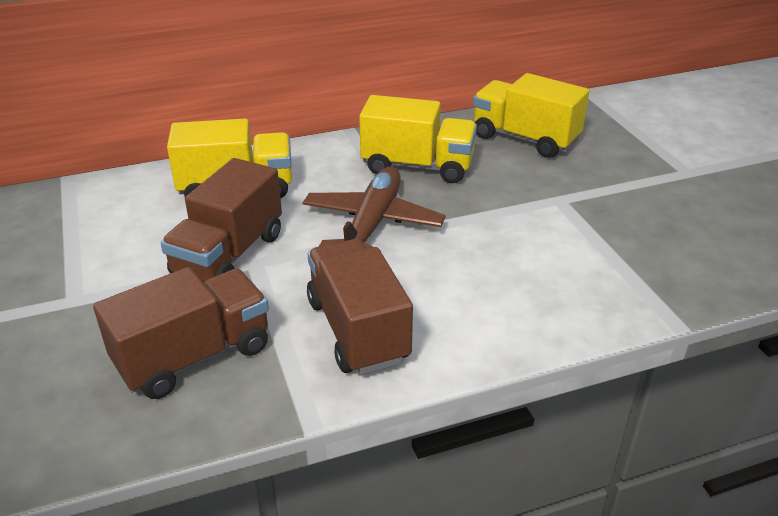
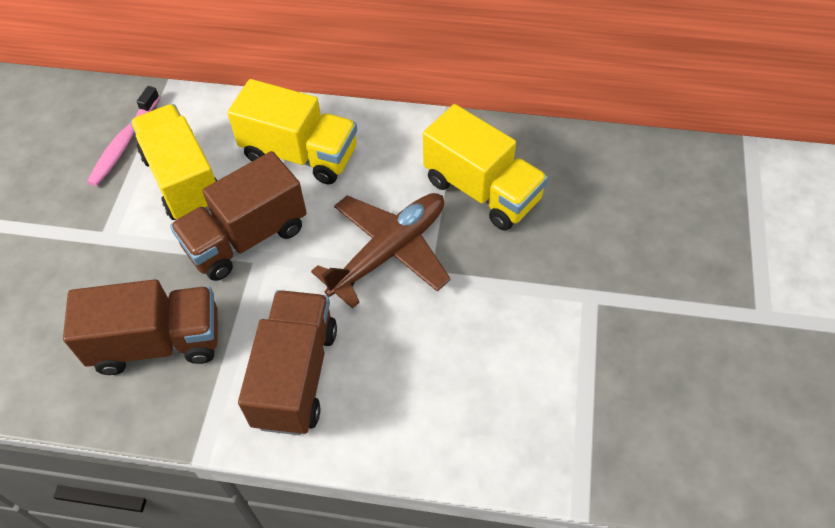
camera: 30 degrees right, 20 degrees up
yellow truck [473,73,589,158] -> yellow truck moved to [130,104,217,220]
none -> pink toothbrush [87,86,160,186]

